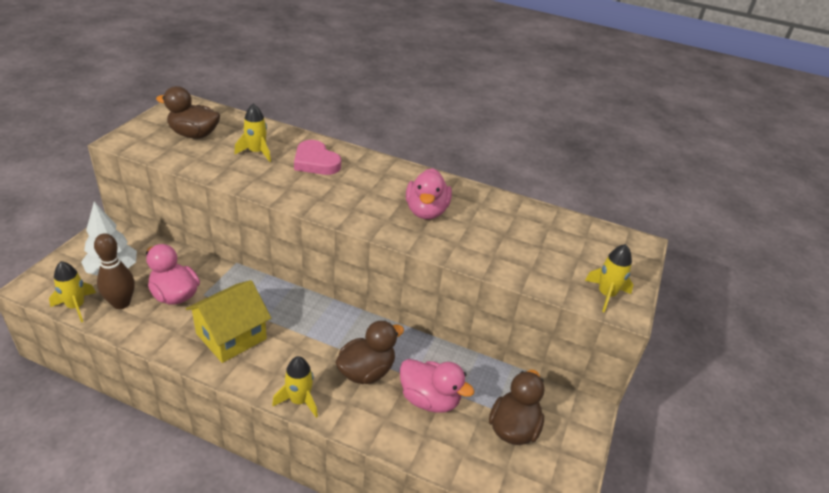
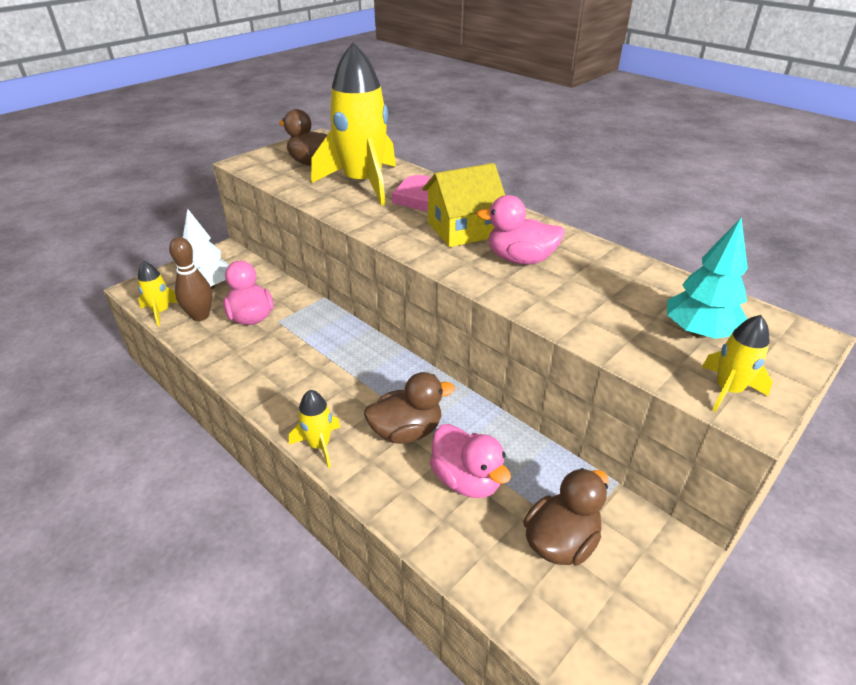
camera: 25 degrees right, 0 degrees up
yellow house [186,280,271,363] -> yellow house moved to [422,163,505,247]
yellow rocket [234,104,271,162] -> yellow rocket [311,42,396,206], size x2.24
pink duck [406,168,452,219] -> pink duck turned 75 degrees clockwise [476,195,565,265]
none -> turquoise tree [667,218,748,339]

